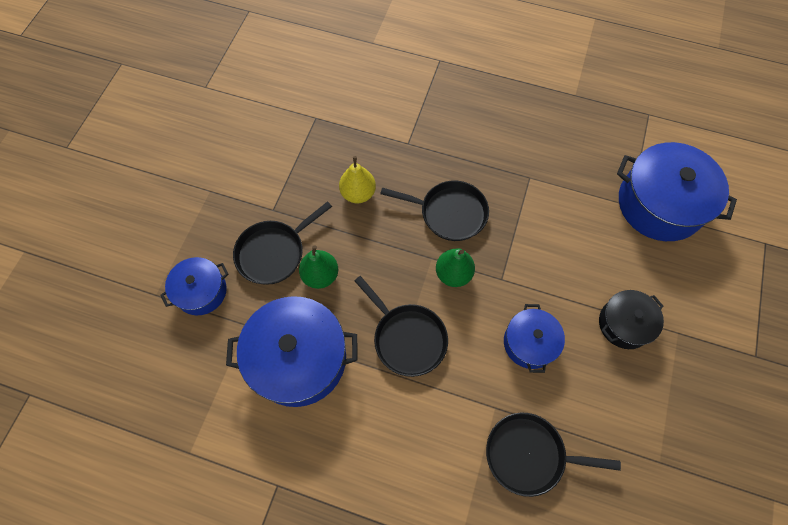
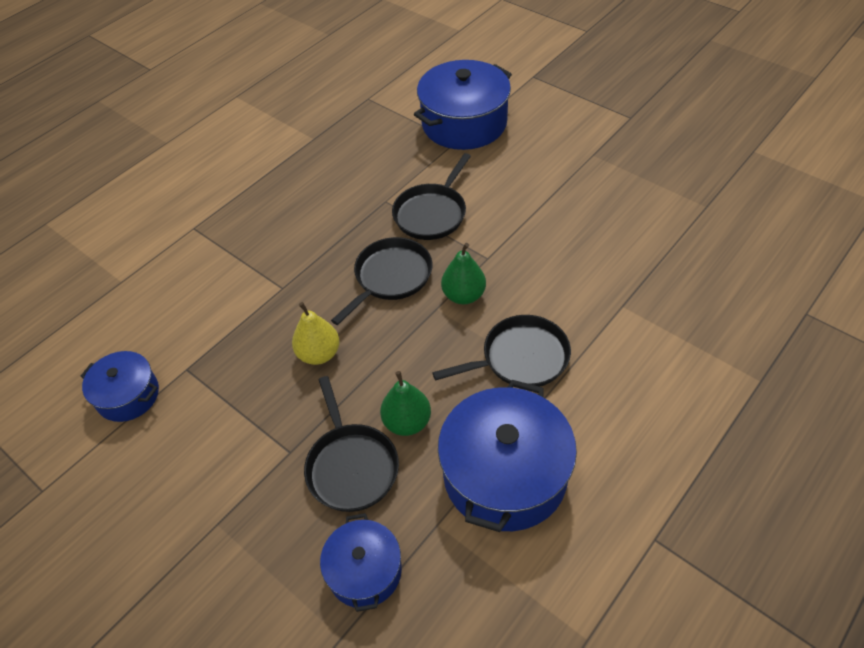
camera: 65 degrees left, 15 degrees down
black pan [486,413,621,497] -> black pan moved to [392,153,471,240]
blue pot [504,304,565,373] -> blue pot moved to [81,351,159,422]
black pot [599,290,664,349] -> none

